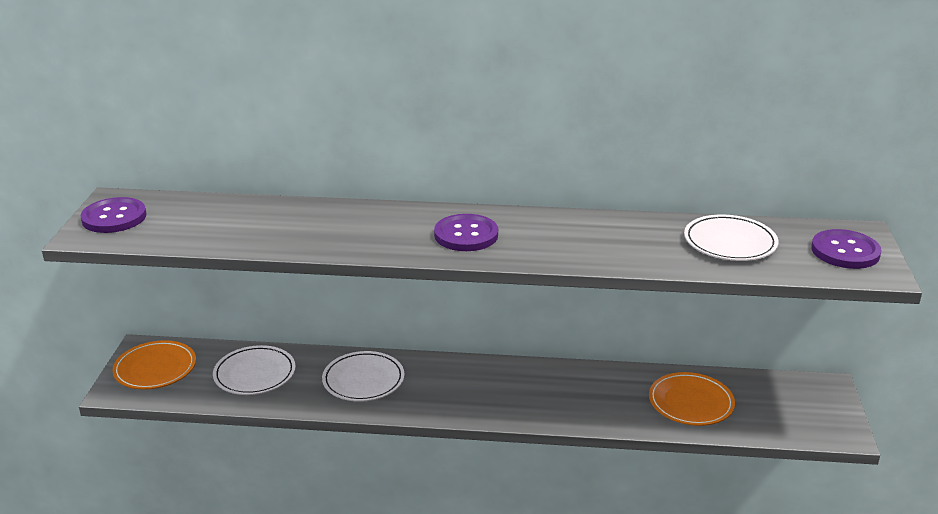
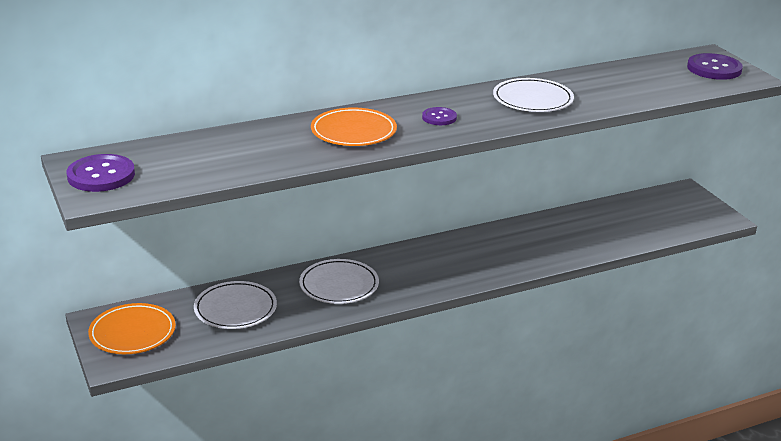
camera: 30 degrees left, 0 degrees up
purple button [434,214,498,251] -> purple button [422,107,457,125], size x0.59
orange plate [649,372,735,426] -> orange plate moved to [311,107,397,146]
white plate [684,214,779,261] -> white plate moved to [493,78,574,112]

